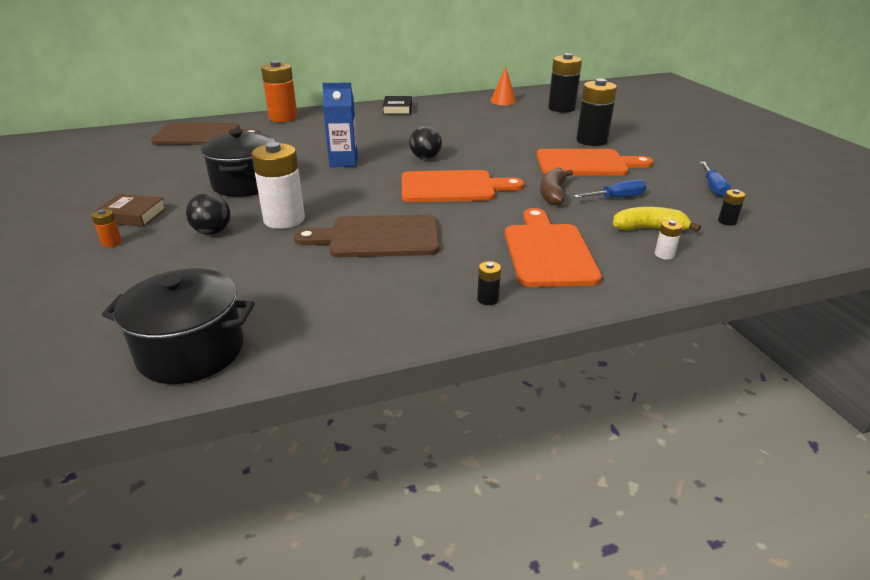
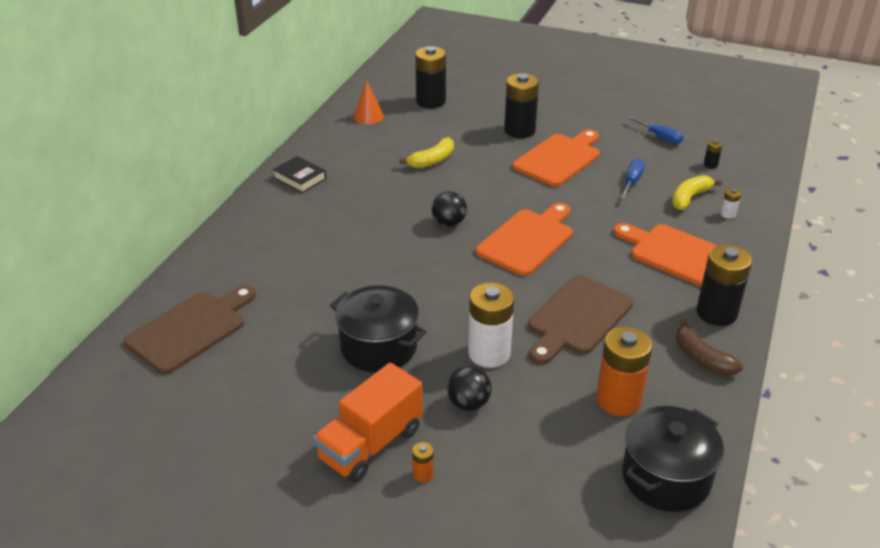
camera: 50 degrees left, 5 degrees up
brown book [94,194,166,227] -> orange truck [313,363,423,483]
orange battery [261,61,298,122] -> orange battery moved to [597,327,652,416]
blue carton [322,83,358,167] -> none
black battery [477,261,501,305] -> black battery [697,244,752,326], size x2.33
brown banana [540,168,573,205] -> brown banana moved to [676,319,743,376]
none -> yellow banana [399,137,454,168]

